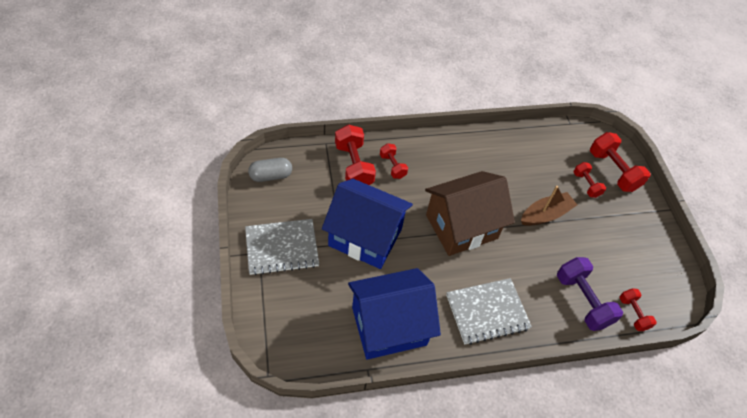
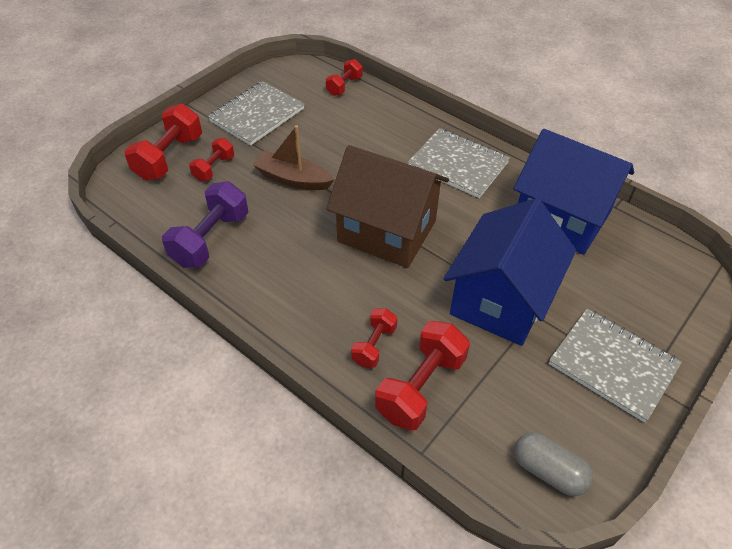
camera: 125 degrees left, 5 degrees down
blue house [322,179,413,269] -> blue house turned 45 degrees clockwise [444,198,576,346]
purple dumbbell [557,257,623,331] -> purple dumbbell moved to [162,181,248,268]
none -> grey notebook [208,81,305,145]

